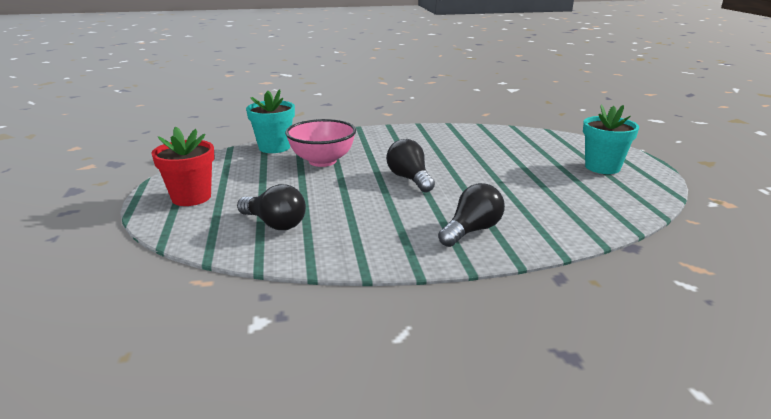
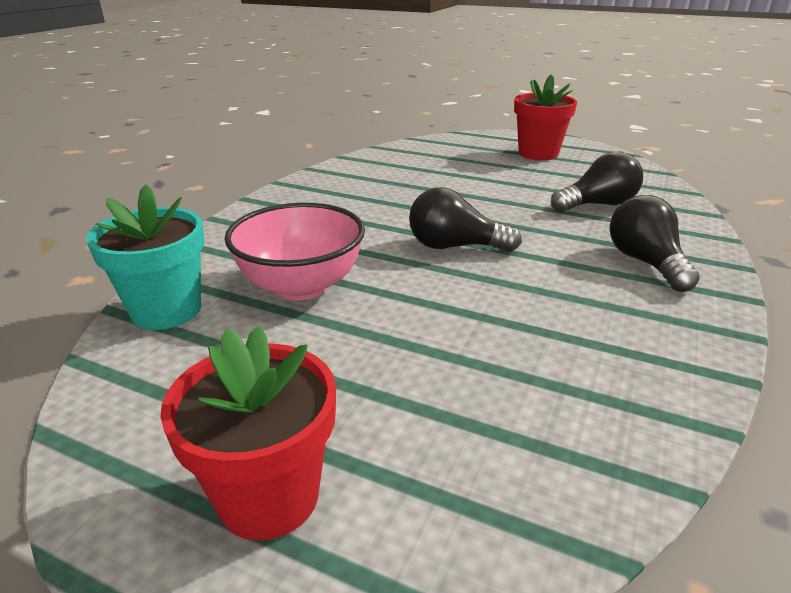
camera: 55 degrees left, 5 degrees up
black light bulb [237,184,306,230] -> black light bulb moved to [551,152,643,212]
turquoise flower pot [583,104,639,174] -> red flower pot [514,74,577,160]

